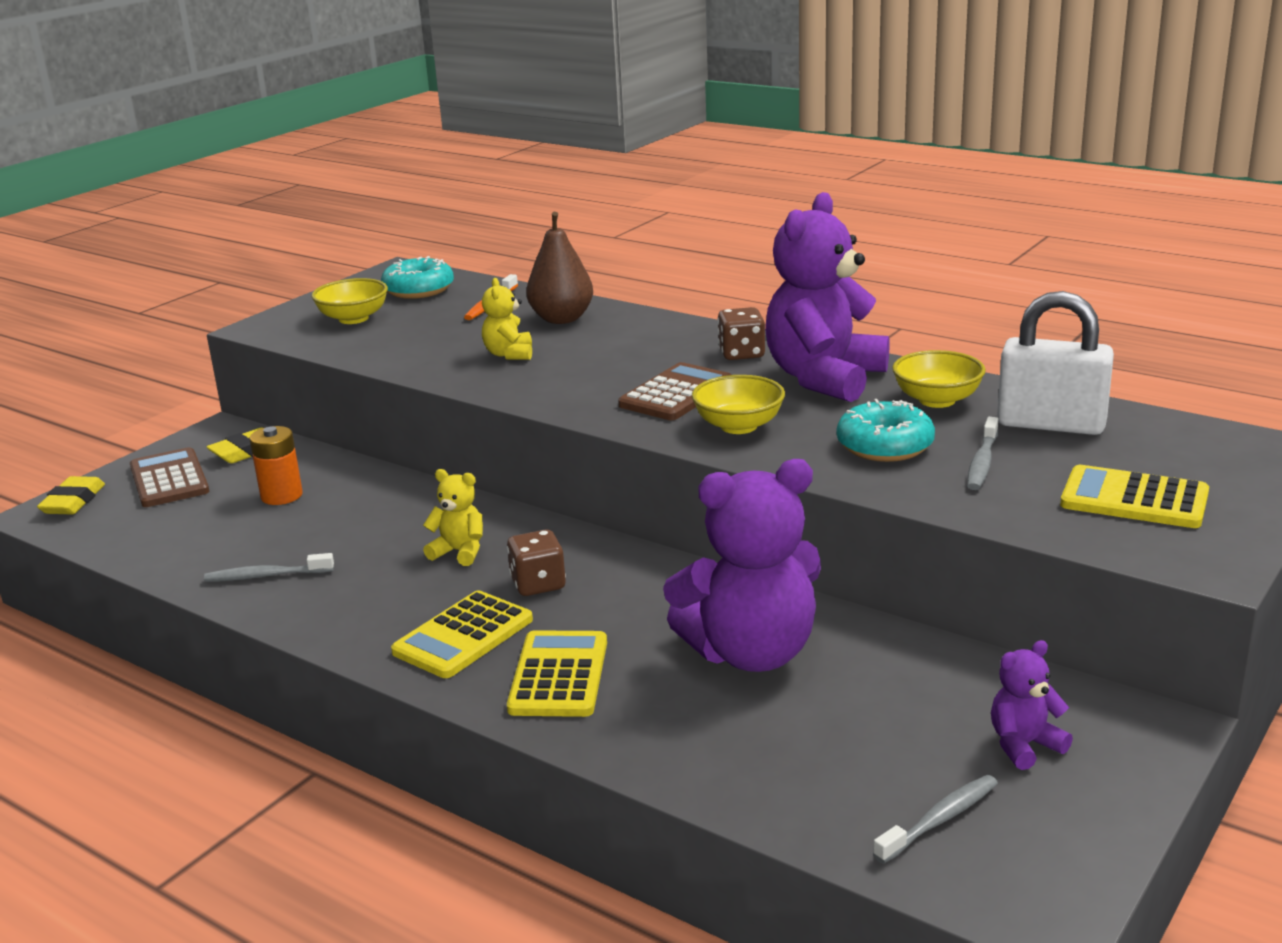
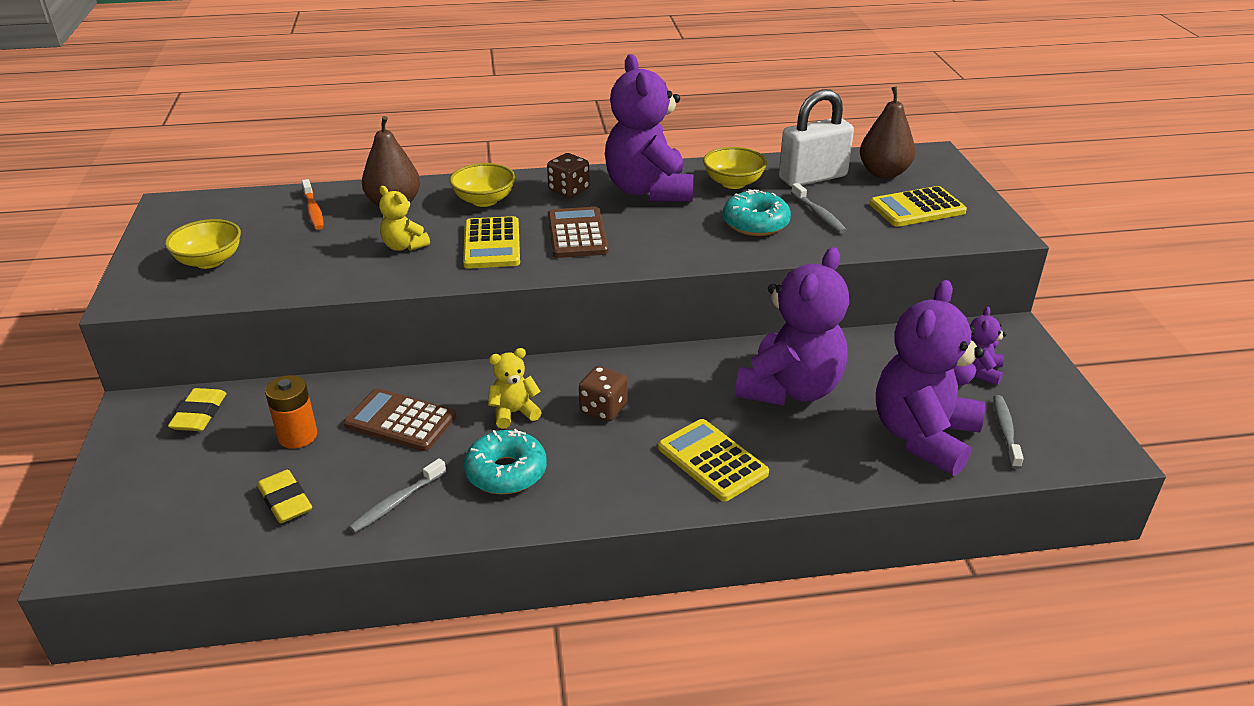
camera: 45 degrees left, 10 degrees up
yellow eraser [37,476,105,515] -> yellow eraser moved to [257,470,312,523]
brown calculator [130,447,209,507] -> brown calculator moved to [344,388,456,451]
turquoise donut [381,256,454,299] -> turquoise donut moved to [464,429,547,494]
yellow calculator [391,591,533,678] -> yellow calculator moved to [463,216,520,269]
yellow bowl [692,375,785,434] -> yellow bowl moved to [450,163,515,207]
none -> brown pear [860,86,916,179]
none -> purple teddy bear [876,280,985,476]

